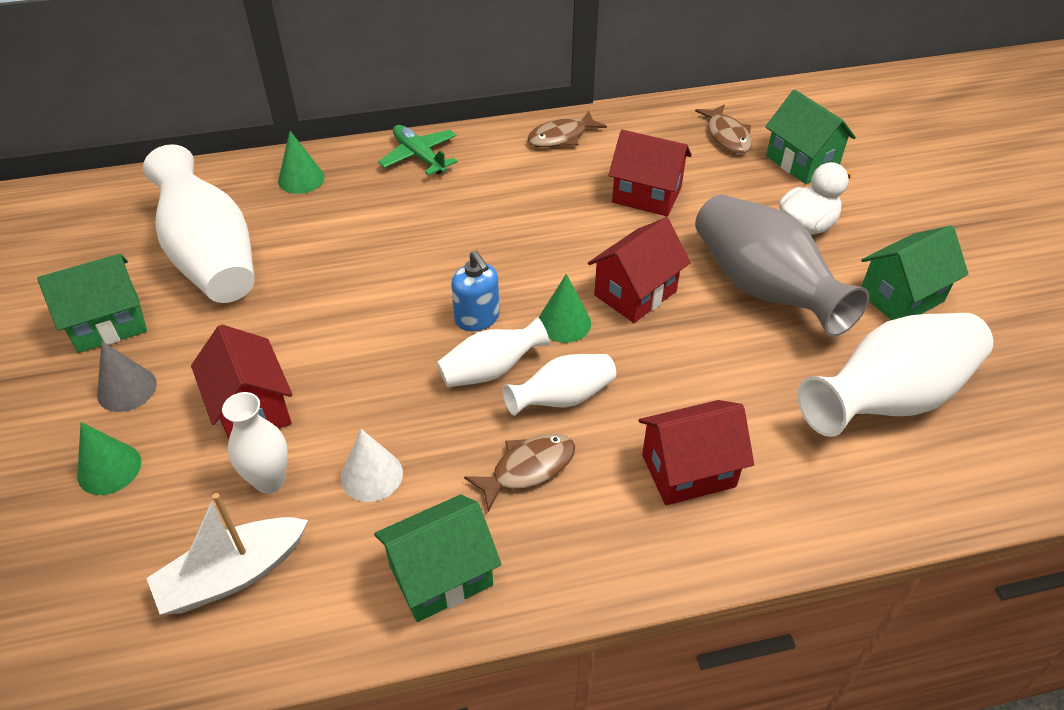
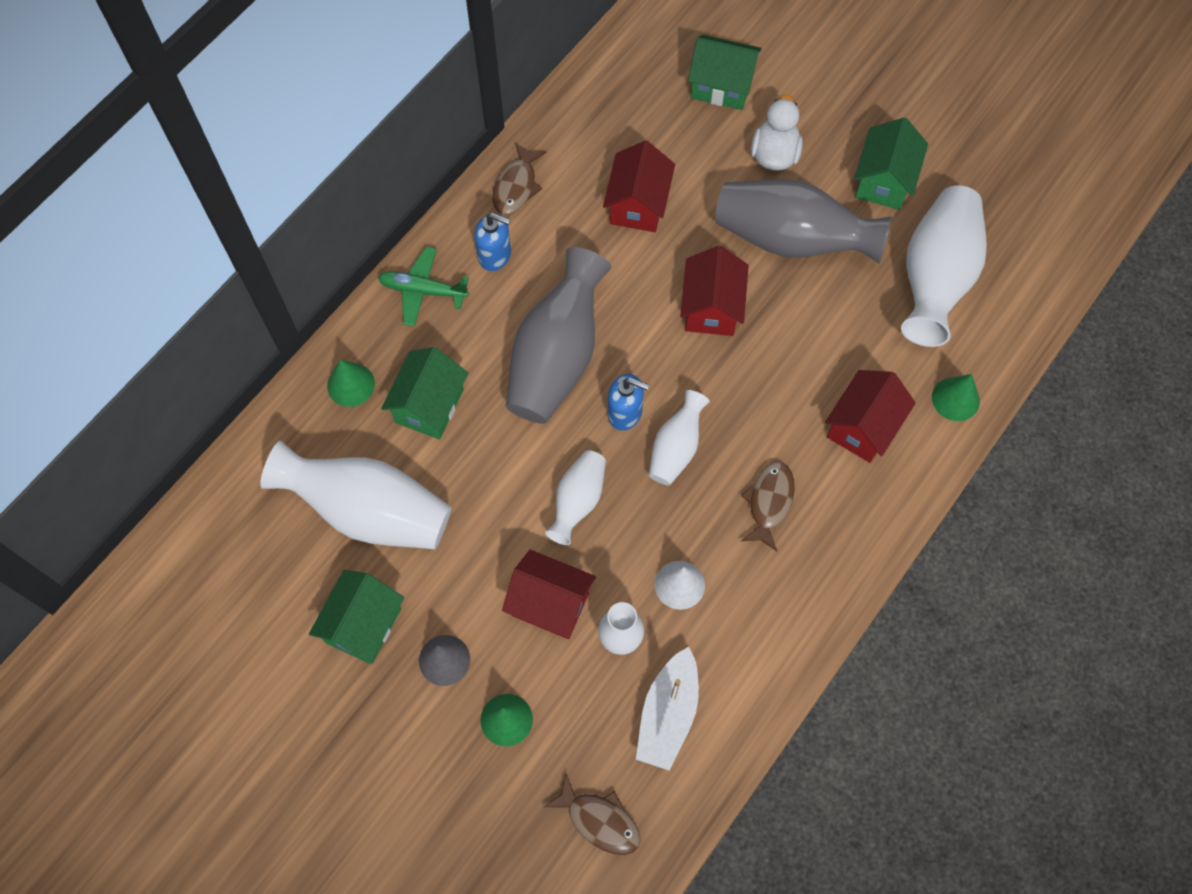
camera: 40 degrees left, 20 degrees up
green house [374,494,501,622] -> green house moved to [381,347,468,439]
white vase [502,354,616,416] -> white vase moved to [545,450,606,545]
green cone [539,274,591,343] -> green cone moved to [932,374,980,421]
red house [608,130,692,216] -> red house turned 60 degrees counterclockwise [603,141,675,232]
brown fish [695,104,752,153] -> brown fish moved to [544,774,641,855]
none -> blue soap dispenser [474,213,511,271]
none -> grey vase [506,247,611,424]

